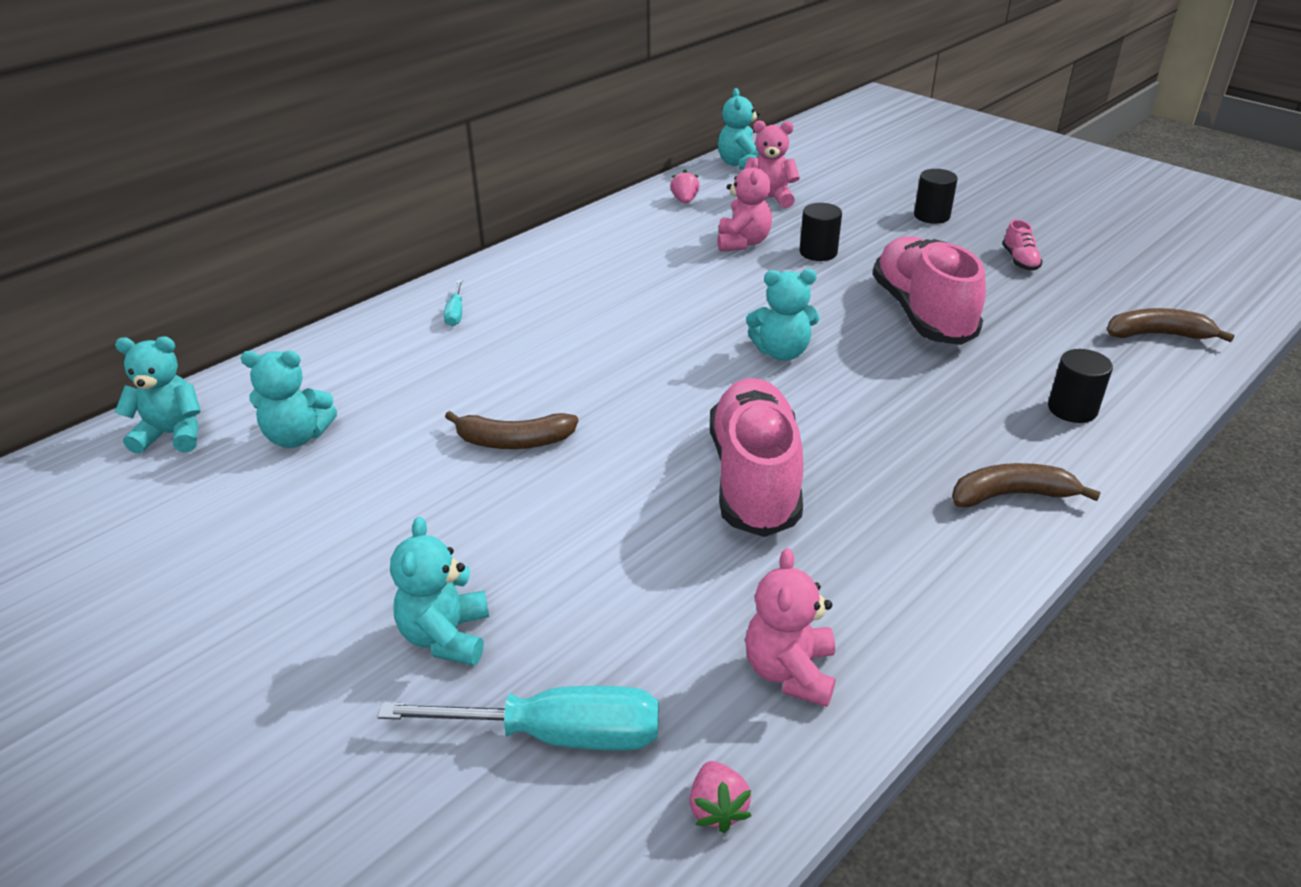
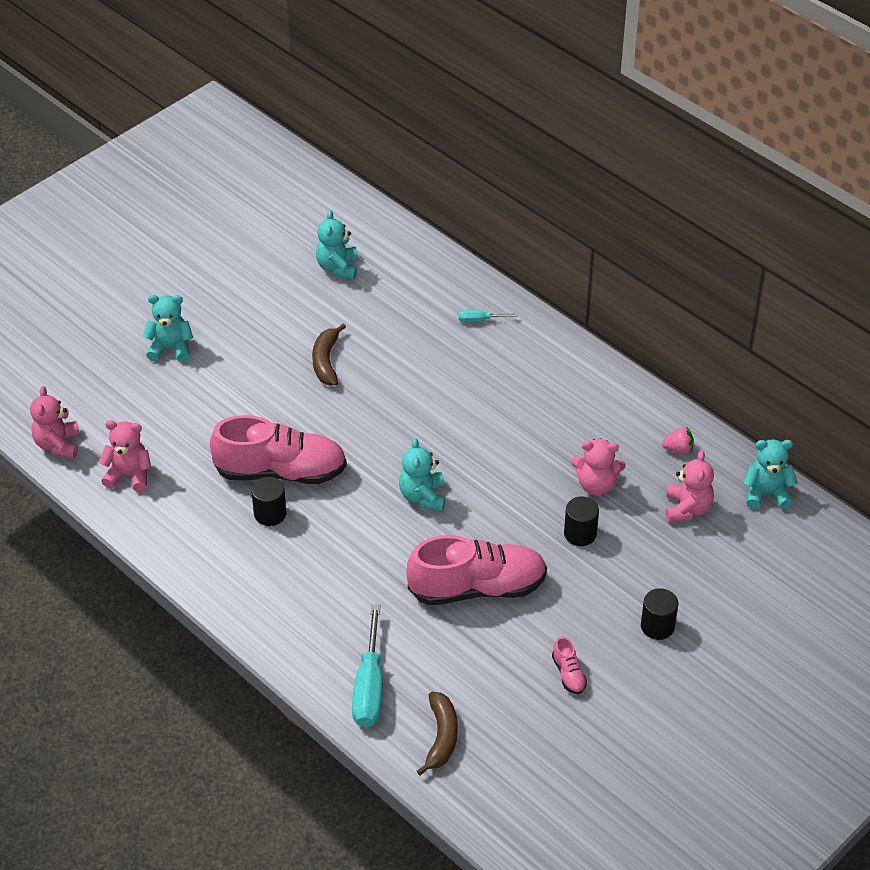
camera: 90 degrees right, 10 degrees up
turquoise teddy bear [115,336,201,454] -> none
turquoise screwdriver [378,686,659,751] -> turquoise screwdriver moved to [352,604,383,728]
pink strawberry [689,761,751,833] -> pink teddy bear [30,386,80,458]
brown banana [952,463,1101,507] -> none
pink shoe [1002,219,1043,271] -> pink shoe turned 105 degrees counterclockwise [552,637,587,694]
black cylinder [1048,349,1113,423] -> black cylinder moved to [251,477,287,526]

